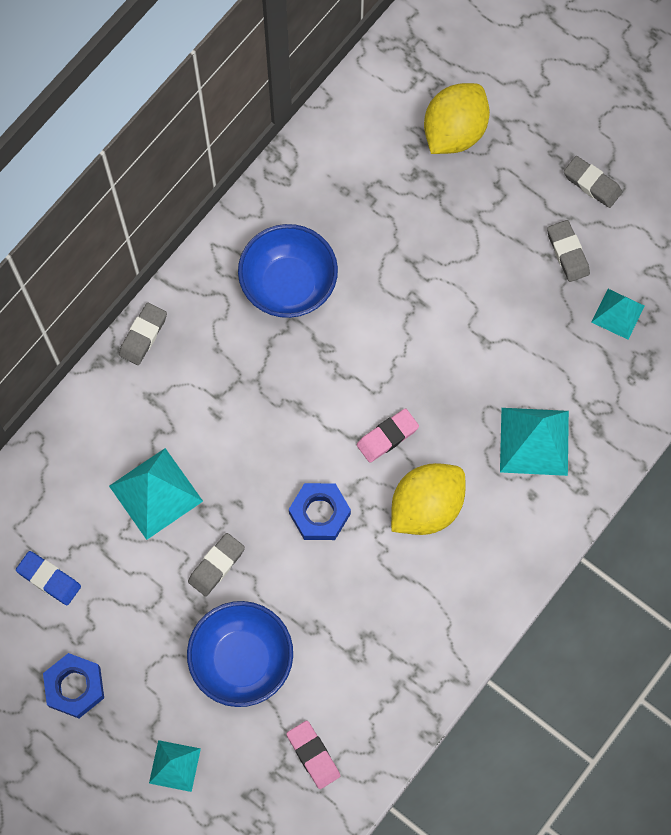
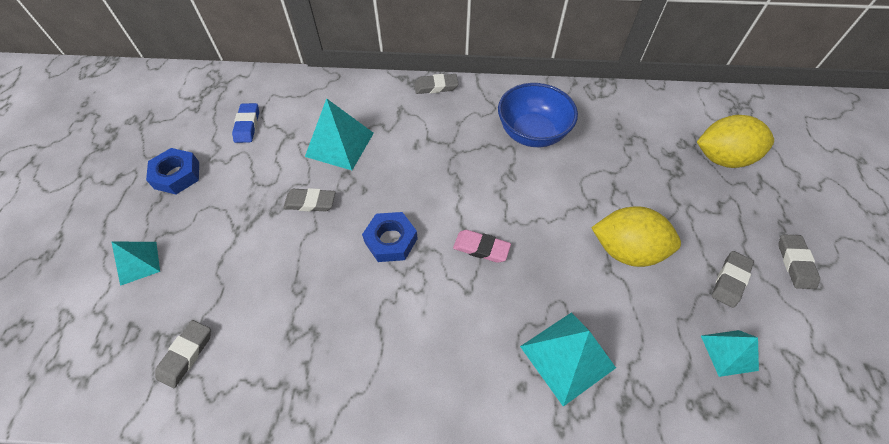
camera: 55 degrees right, 15 degrees down
blue bowl [187,601,293,707] -> none
pink eraser [286,721,340,789] -> grey eraser [155,320,211,388]
yellow lemon [391,463,465,535] -> yellow lemon moved to [591,206,681,267]

